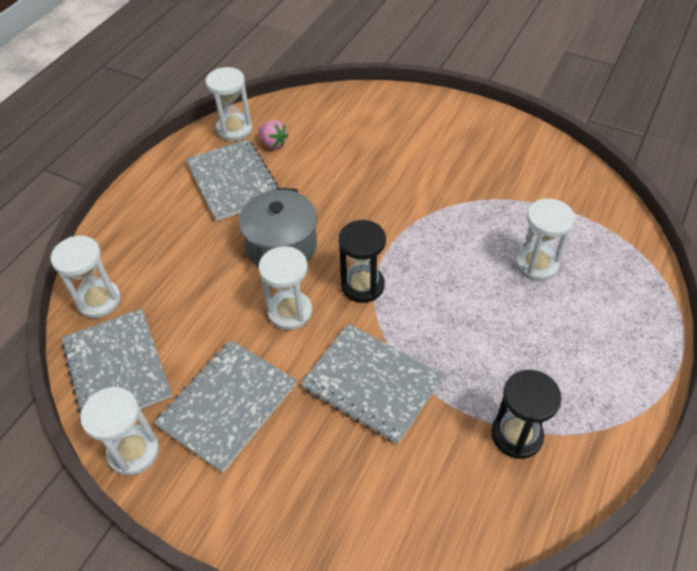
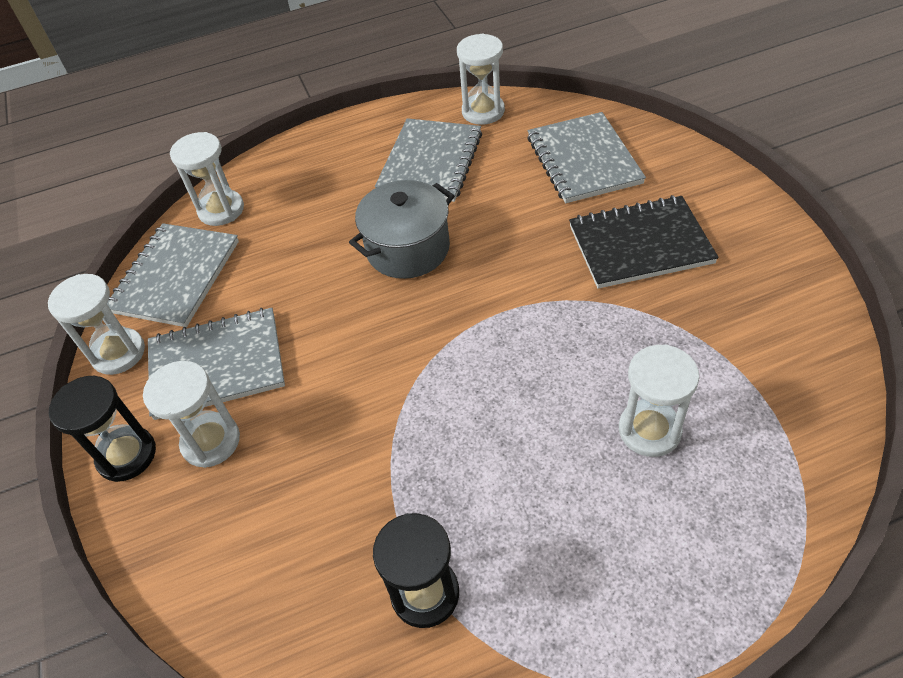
camera: 45 degrees right, 0 degrees up
pink strawberry [258,120,289,149] -> none
white hourglass [259,246,312,330] -> white hourglass moved to [143,361,240,468]
grey notebook [300,324,444,444] -> grey notebook moved to [527,112,646,203]
black hourglass [338,220,386,303] -> black hourglass moved to [49,376,156,482]
none -> black notebook [569,195,719,289]

